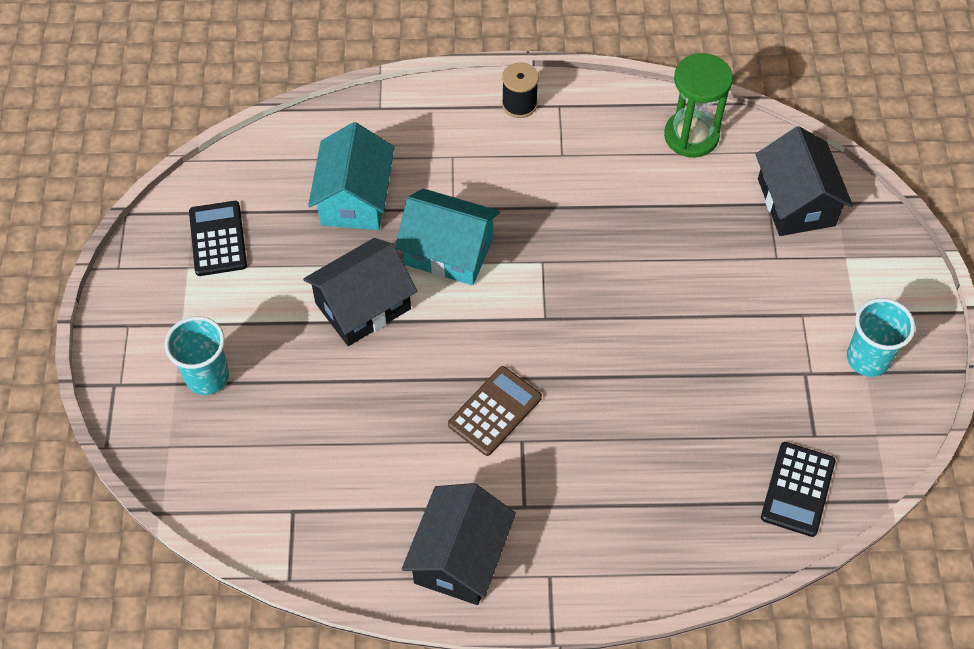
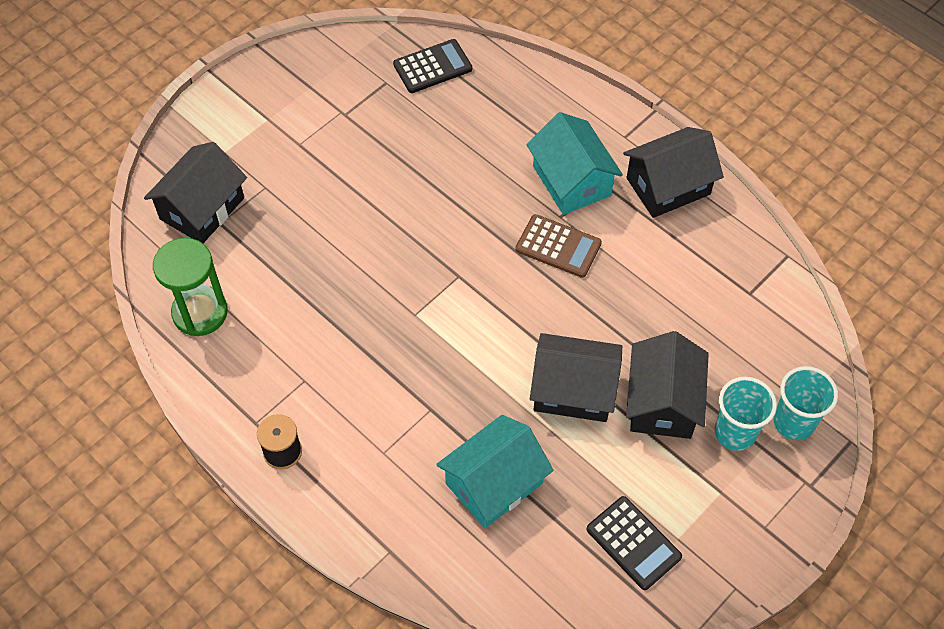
camera: 135 degrees left, 0 degrees up
black calculator [189,201,247,276] -> black calculator turned 75 degrees counterclockwise [586,496,682,590]
turquoise house [395,189,500,285] -> turquoise house moved to [526,112,623,215]
brown calculator [448,366,542,456] -> brown calculator turned 150 degrees counterclockwise [515,214,602,278]
turquoise cup [847,298,915,377] -> turquoise cup moved to [774,366,838,440]
none -> black house [626,331,709,439]

